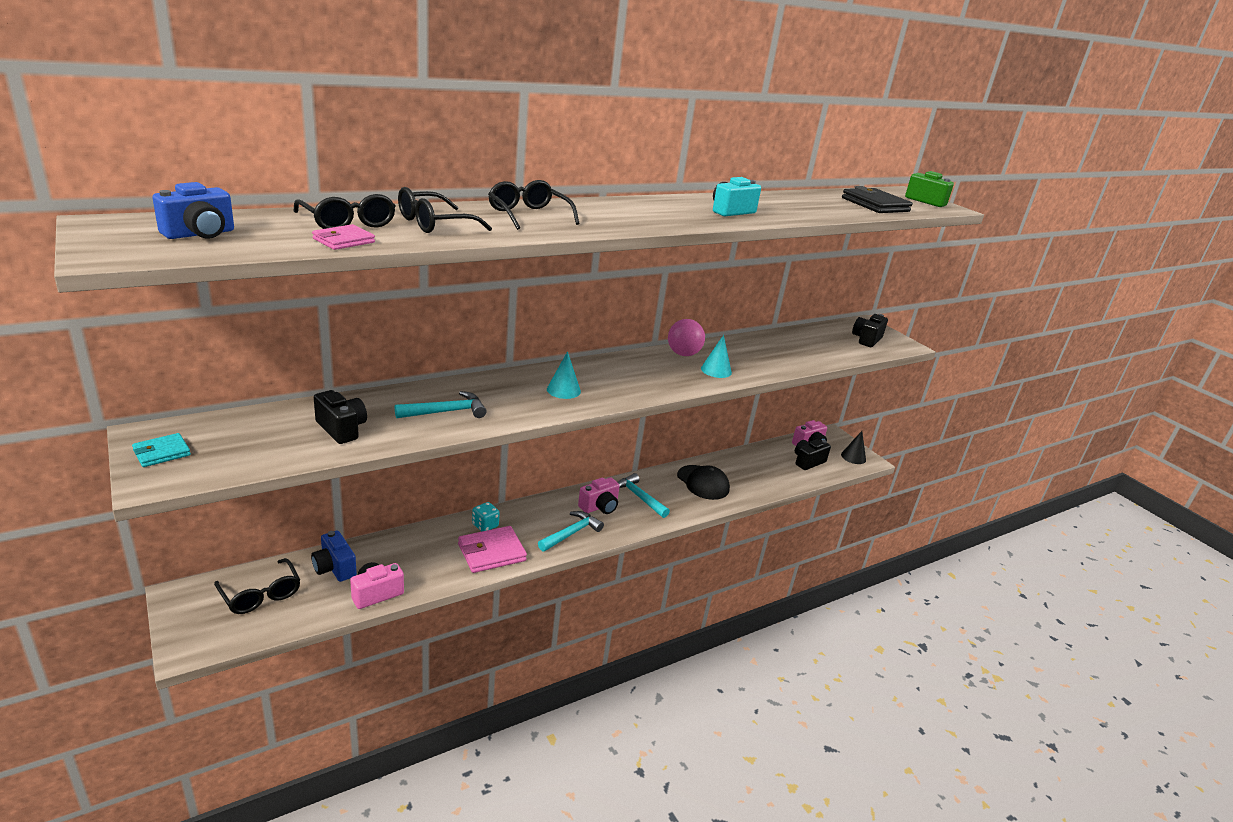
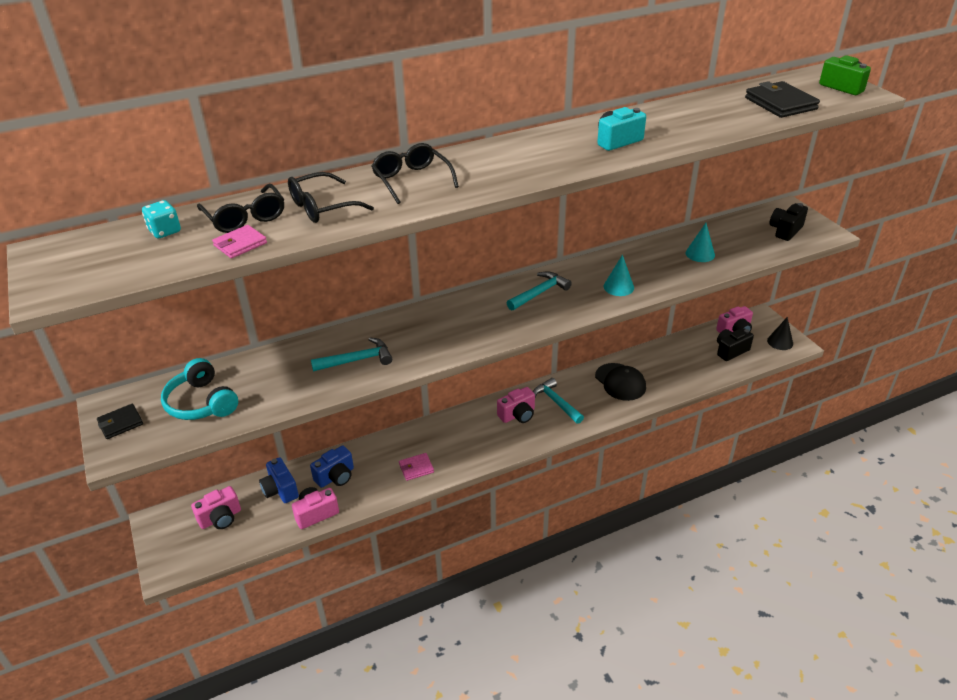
camera: 10 degrees right, 10 degrees up
turquoise wallet [132,433,191,467] -> black wallet [97,404,143,439]
blue camera [152,182,234,239] -> blue camera moved to [310,446,354,488]
black glasses [214,558,300,614] -> pink camera [191,486,241,529]
black camera [314,390,367,444] -> none
pink wallet [458,526,527,573] -> pink wallet [399,453,434,481], size x0.58
turquoise dice [472,502,500,532] -> turquoise dice moved to [142,200,181,238]
turquoise hammer [538,511,604,551] -> turquoise hammer moved to [507,271,572,310]
turquoise cone [547,351,581,399] -> turquoise cone moved to [686,223,715,262]
pink ball [668,319,705,356] -> none
none -> turquoise headphones [161,358,238,420]

